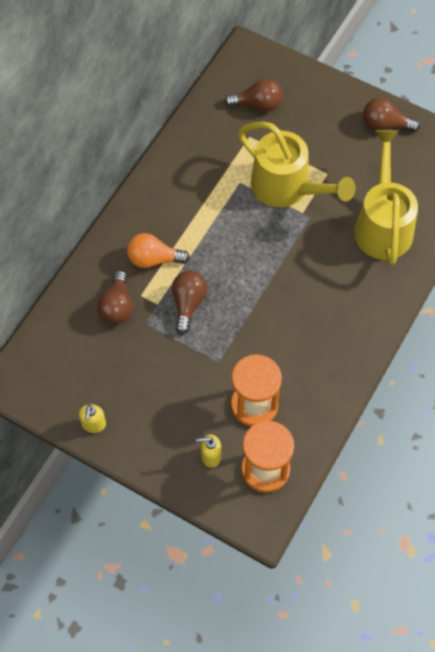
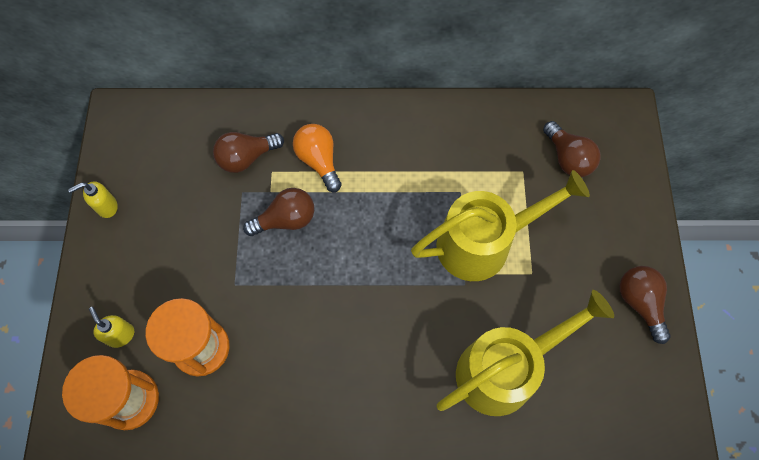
camera: 60 degrees right, 5 degrees up
yellow watering can [238,122,356,207] -> yellow watering can turned 120 degrees counterclockwise [411,170,590,281]

